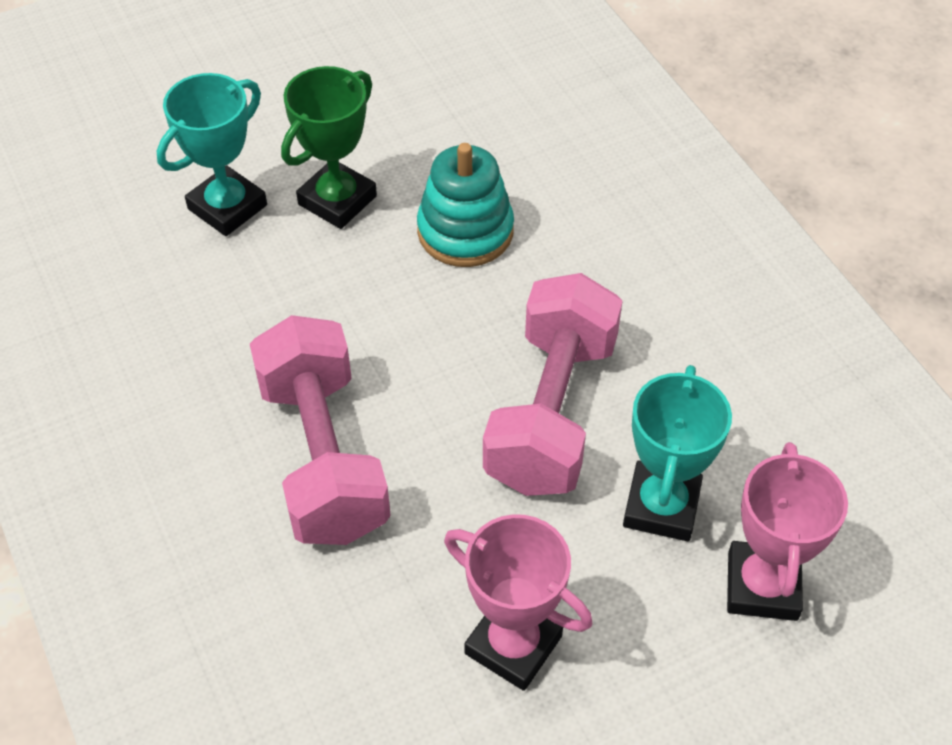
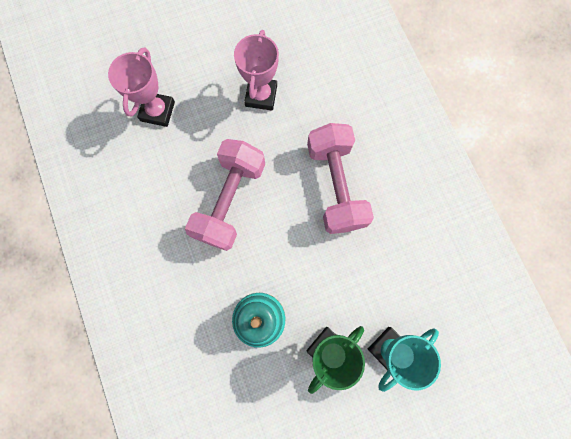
camera: 175 degrees left, 25 degrees up
pink trophy [444,514,593,691] -> pink trophy turned 60 degrees clockwise [234,30,279,111]
turquoise trophy [623,365,732,541] -> none

